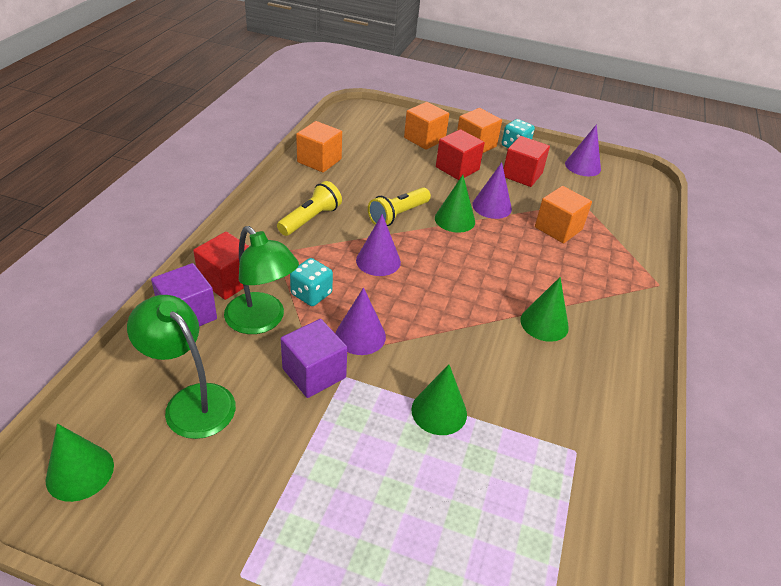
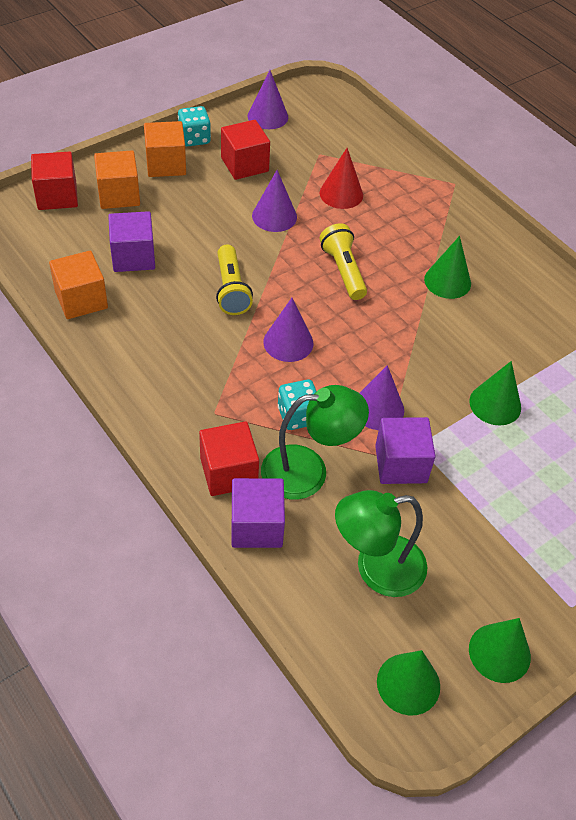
camera: 55 degrees left, 10 degrees up
yellow flashlight [277,181,342,236] -> yellow flashlight moved to [320,223,367,300]
green cone [435,175,475,233] -> green cone moved to [469,618,531,683]
red cube [436,129,485,180] -> red cube moved to [31,151,78,210]
orange cube [535,186,592,243] -> red cone [320,148,363,209]
none -> purple cube [108,211,155,272]

